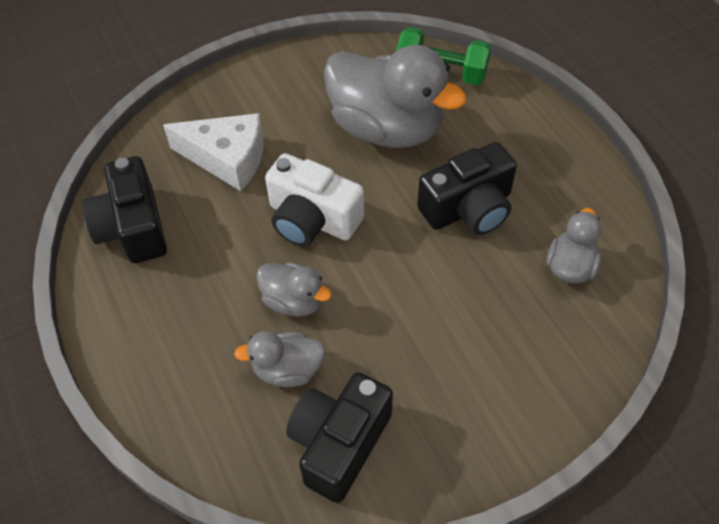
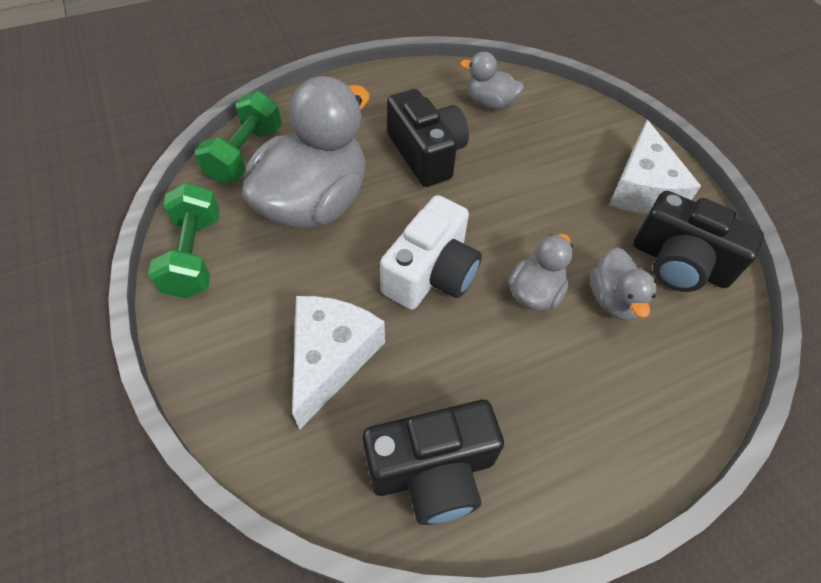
camera: 90 degrees left, 0 degrees up
none -> green dumbbell [148,183,220,298]
none -> white cheese [609,120,701,214]

